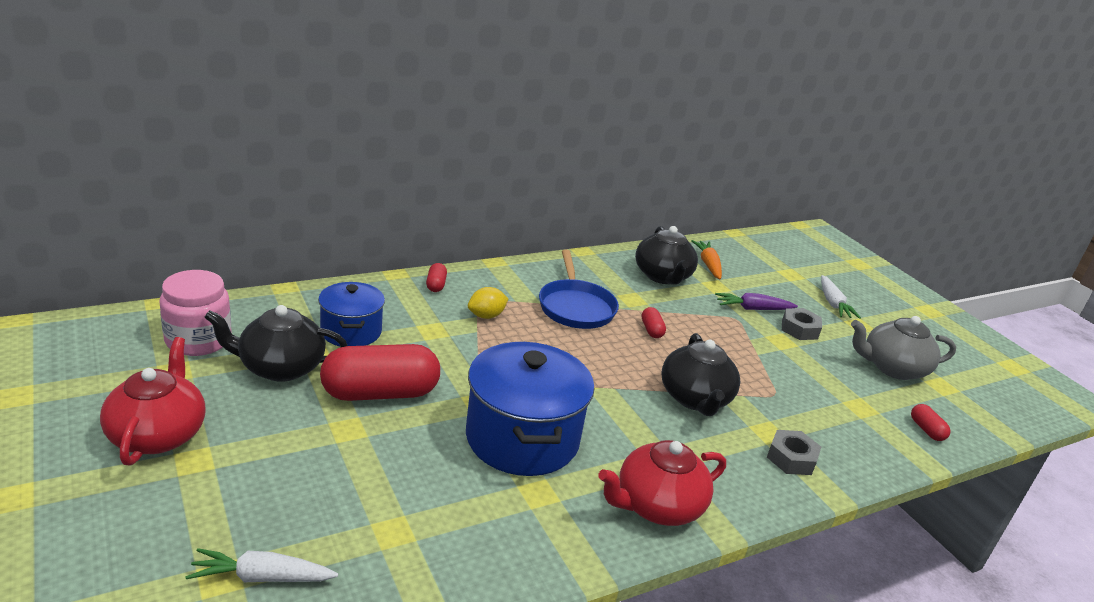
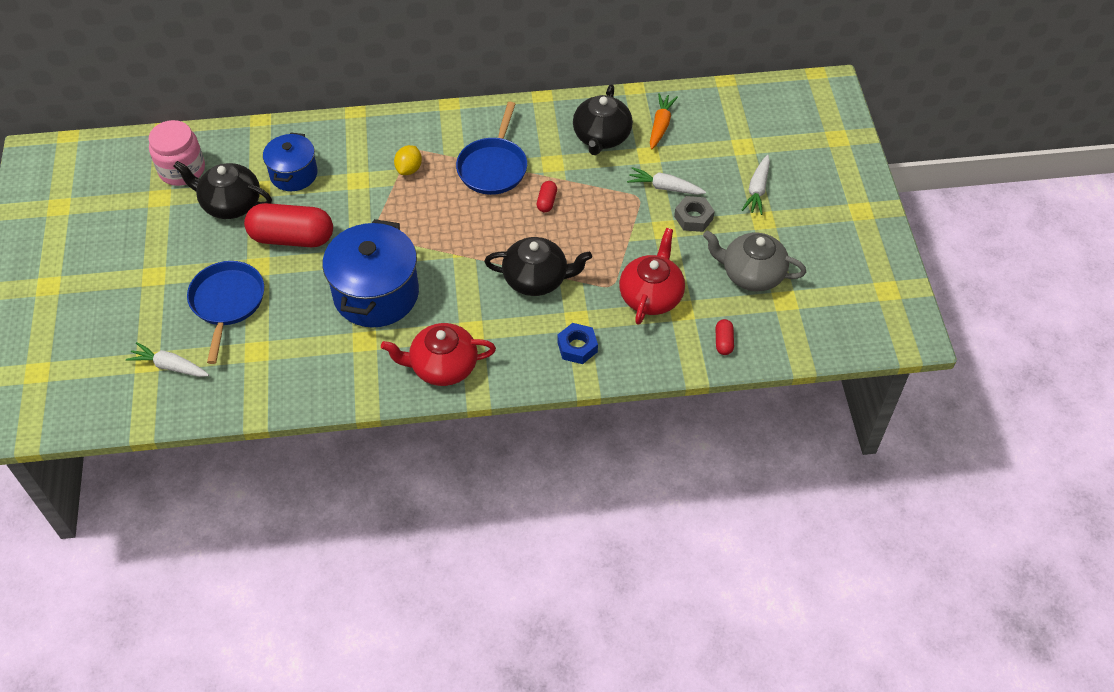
camera: 25 degrees right, 25 degrees up
red teapot [100,337,206,466] -> red teapot moved to [619,228,685,325]
red capsule [426,263,447,292] -> none
yellow lemon [468,287,508,319] -> yellow lemon turned 60 degrees counterclockwise [394,145,422,175]
black teapot [662,333,740,416] -> black teapot turned 105 degrees counterclockwise [484,237,592,296]
purple carrot [715,293,798,310] -> white carrot [627,167,706,195]
grey nut [767,430,821,475] -> blue nut [557,323,598,364]
none -> blue pan [187,261,264,364]

